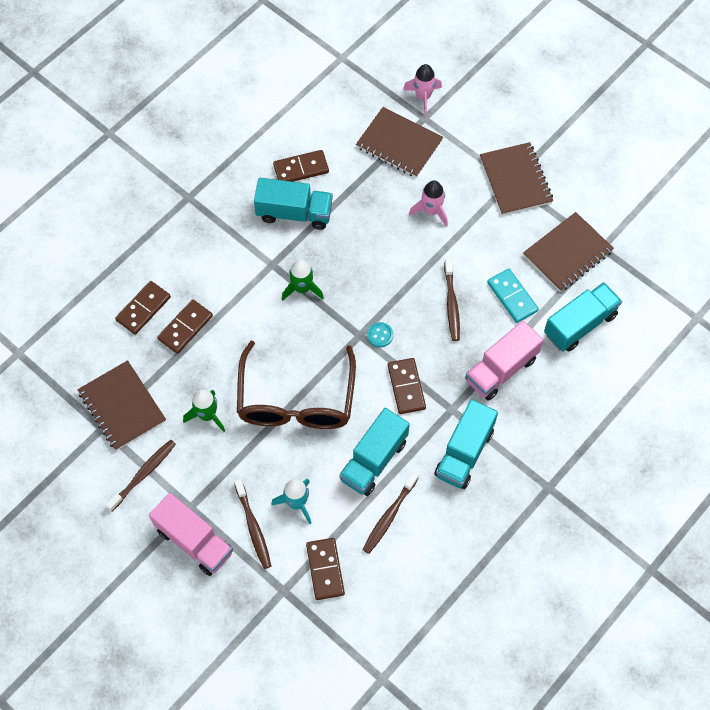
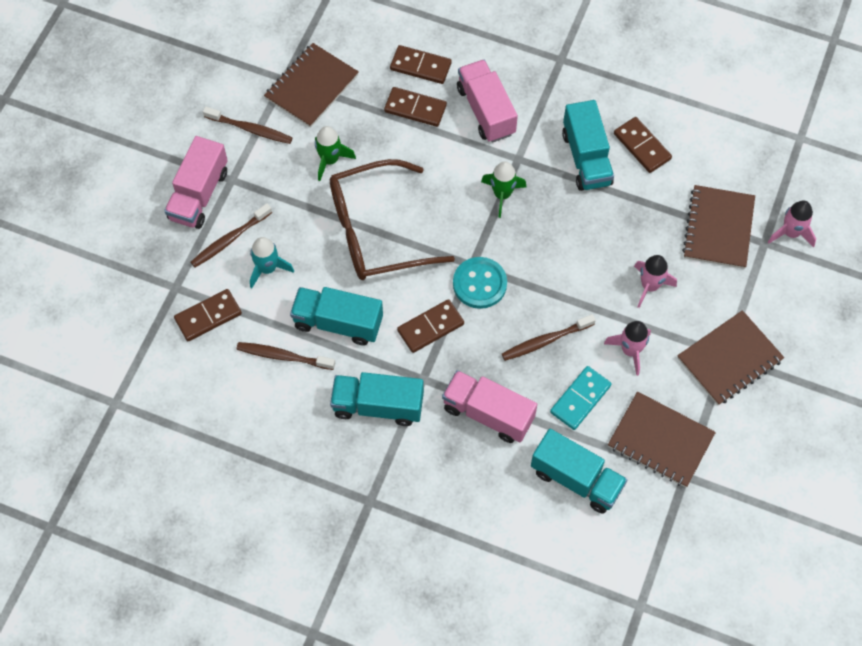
camera: 70 degrees right, 0 degrees up
turquoise button [367,322,393,347] -> turquoise button [453,257,507,309], size x1.87
none -> pink truck [457,60,518,143]
none -> pink rocket [604,321,651,376]

